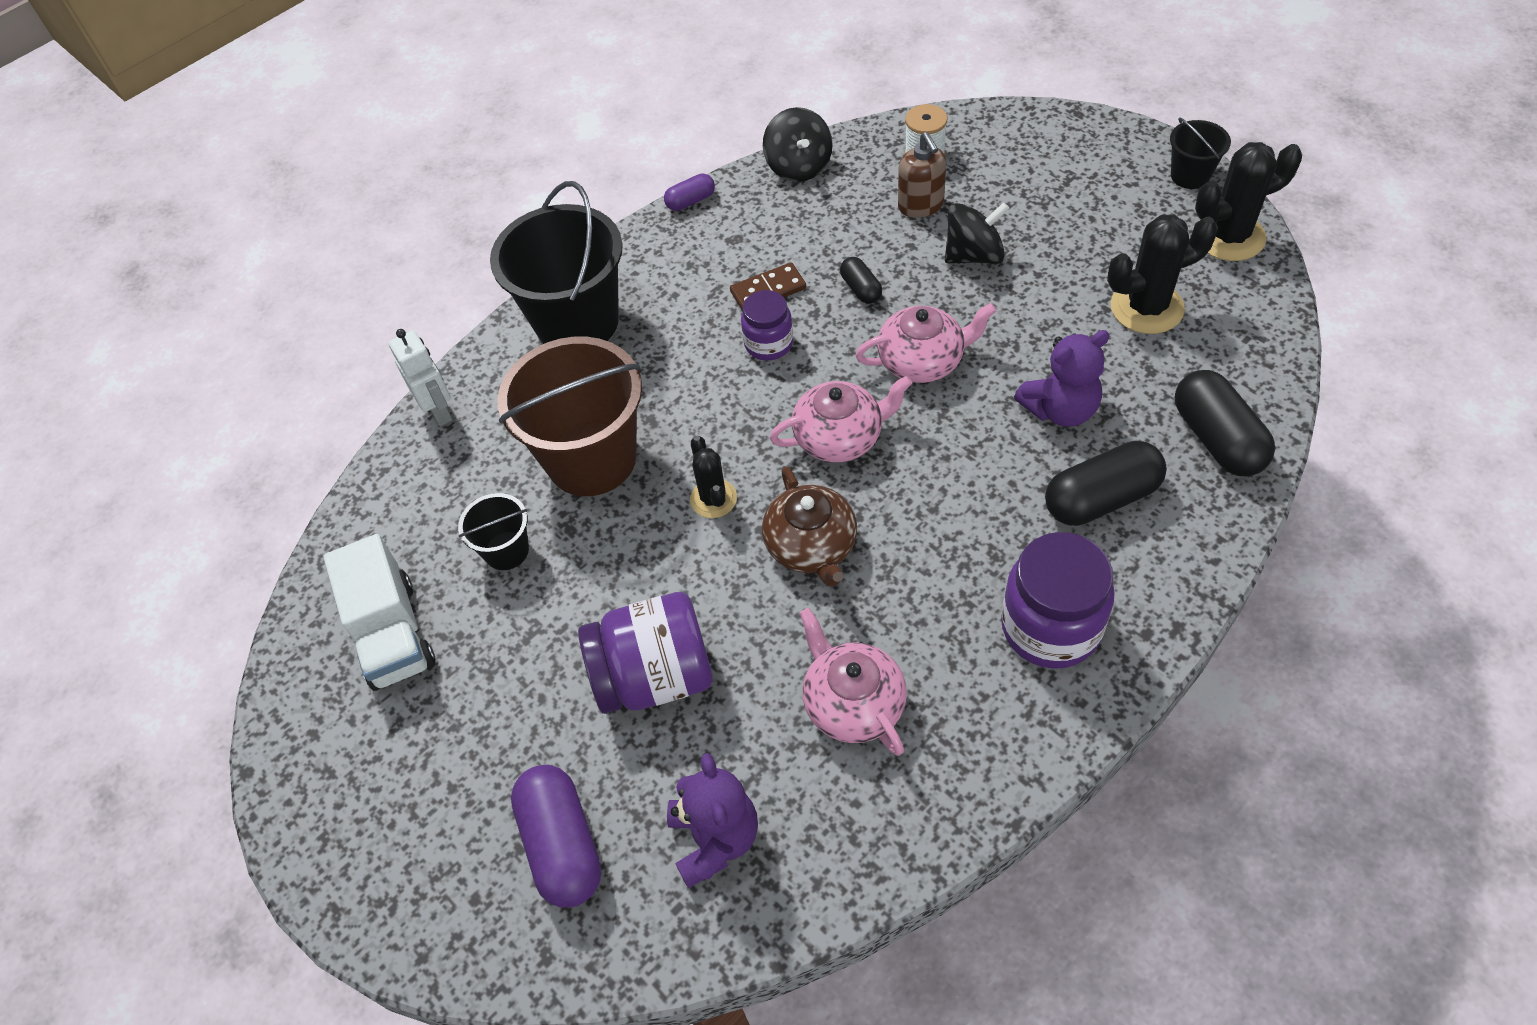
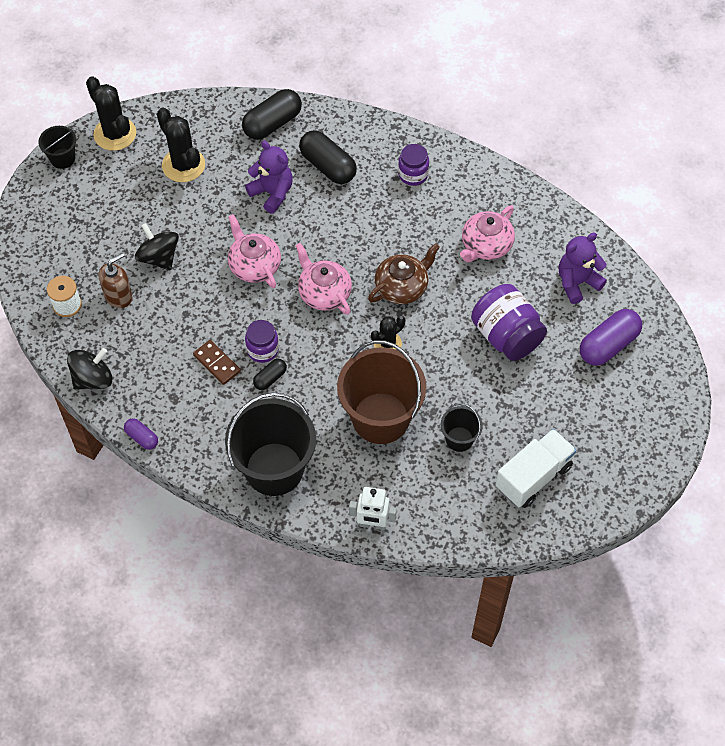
camera: 115 degrees left, 5 degrees up
white robot [389,329,452,426] -> white robot turned 120 degrees counterclockwise [349,487,397,530]
black capsule [840,257,882,304] -> black capsule moved to [253,359,287,390]
purple jar [1001,532,1115,669] -> purple jar [398,144,429,186], size x0.59

